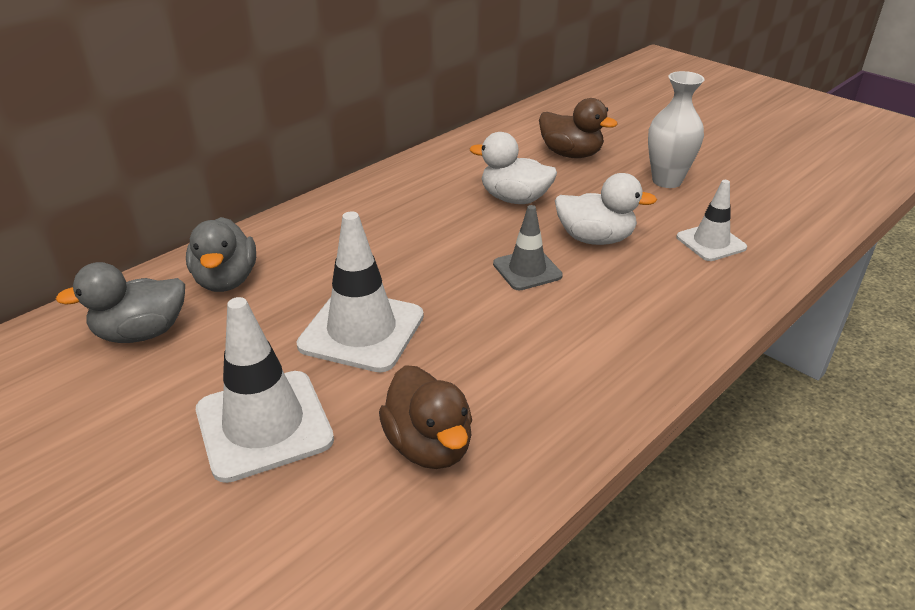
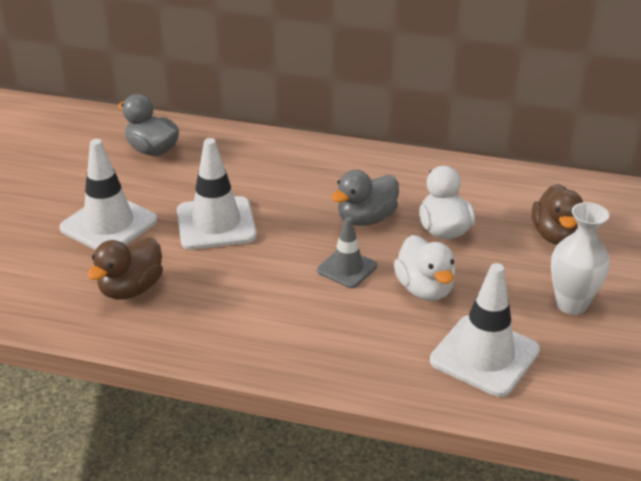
camera: 60 degrees right, 0 degrees up
grey duck [186,217,256,292] -> grey duck moved to [331,170,399,226]
white traffic cone [676,180,747,261] -> white traffic cone [430,263,540,397], size x1.66

